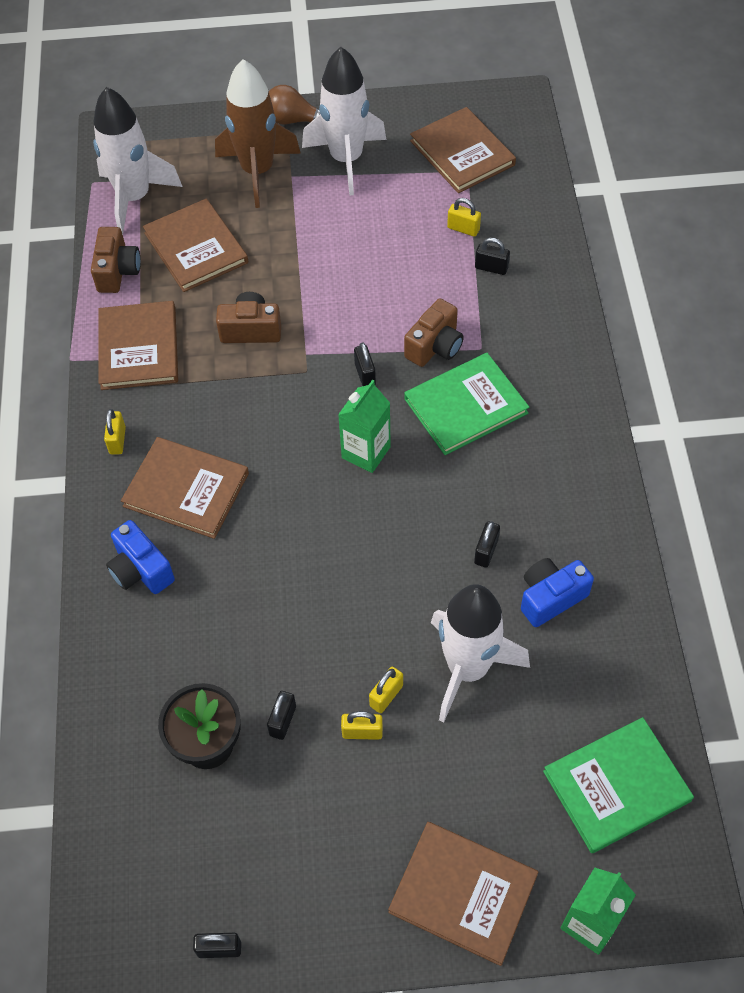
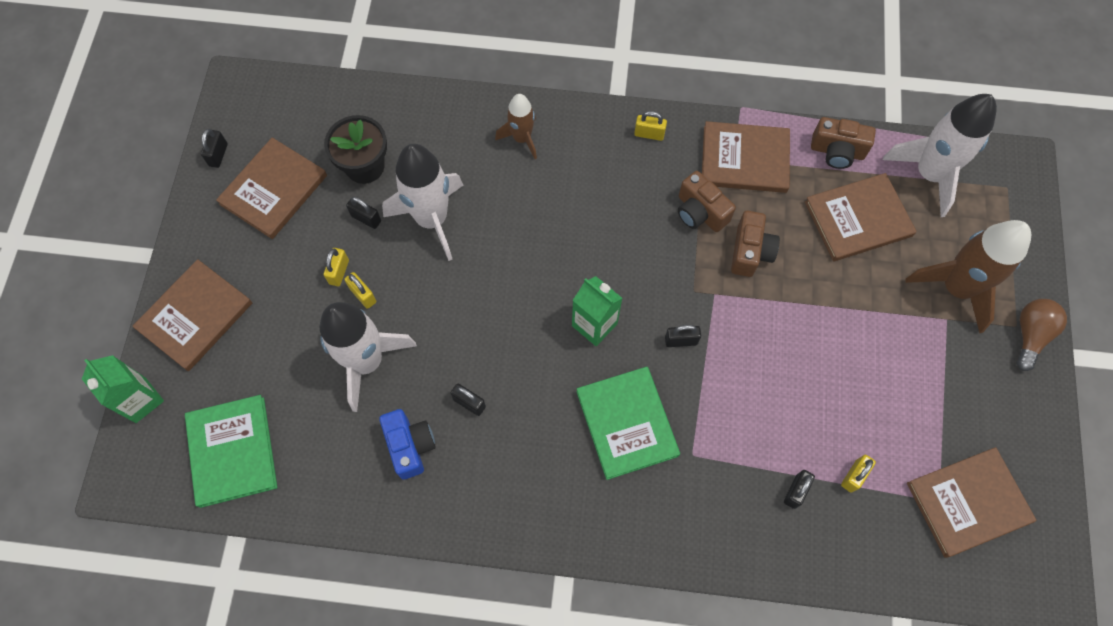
camera: 100 degrees right, 10 degrees up
blue camera [106,520,175,594] -> brown rocket [495,94,537,159]
brown book [121,437,249,539] -> brown book moved to [216,138,327,239]
white rocket [302,47,387,195] -> white rocket moved to [382,144,463,261]
brown camera [404,298,464,367] -> brown camera moved to [678,171,736,232]

